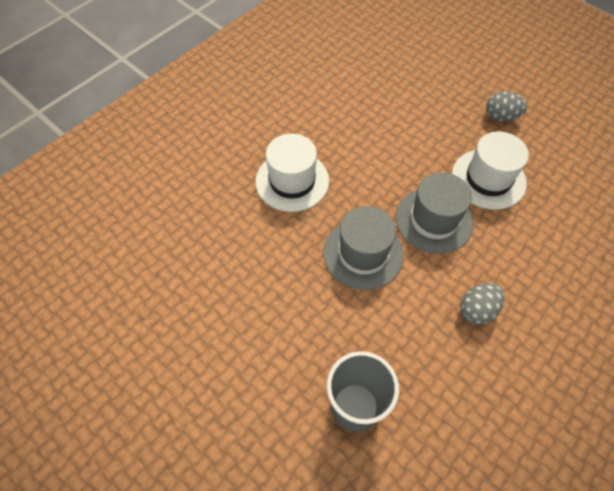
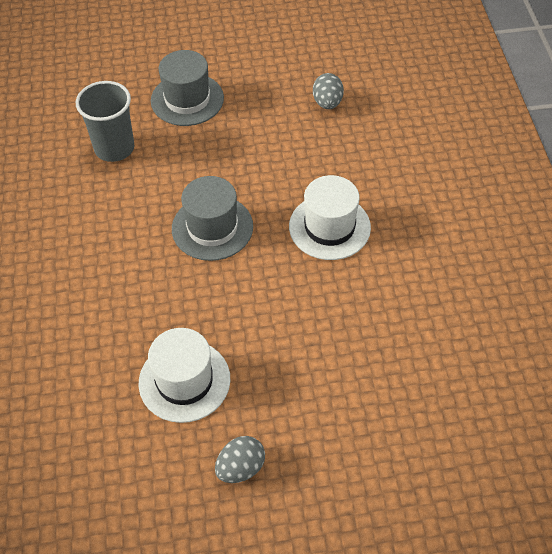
camera: 130 degrees right, 5 degrees down
grey hat [396,172,474,254] -> grey hat moved to [151,50,224,126]
grey egg [460,283,505,325] -> grey egg moved to [313,73,344,109]

